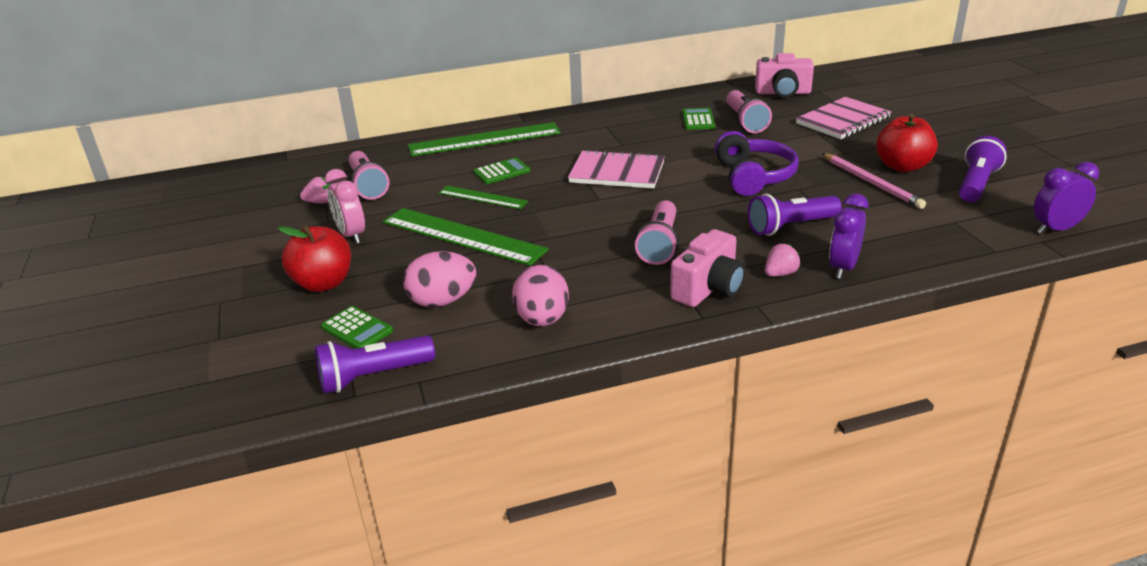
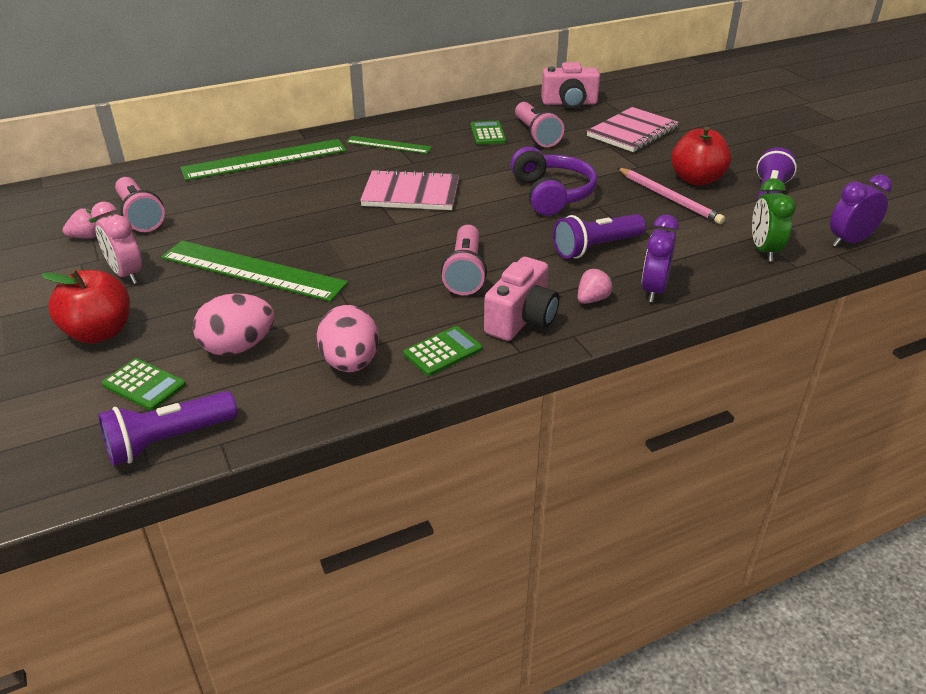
camera: 10 degrees left, 5 degrees up
green ruler [438,186,528,209] -> green ruler moved to [346,136,432,154]
green calculator [473,157,530,184] -> green calculator moved to [403,326,482,376]
none -> green clock [752,178,796,262]

